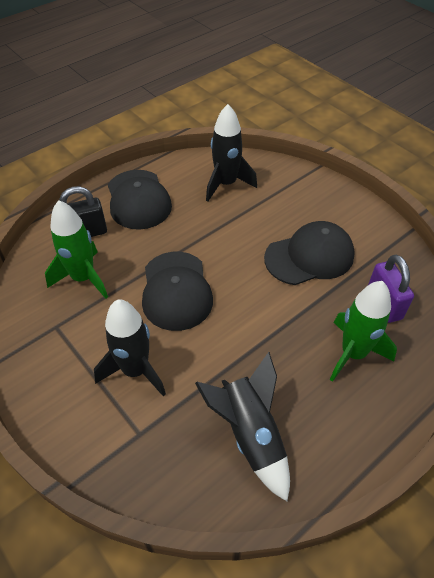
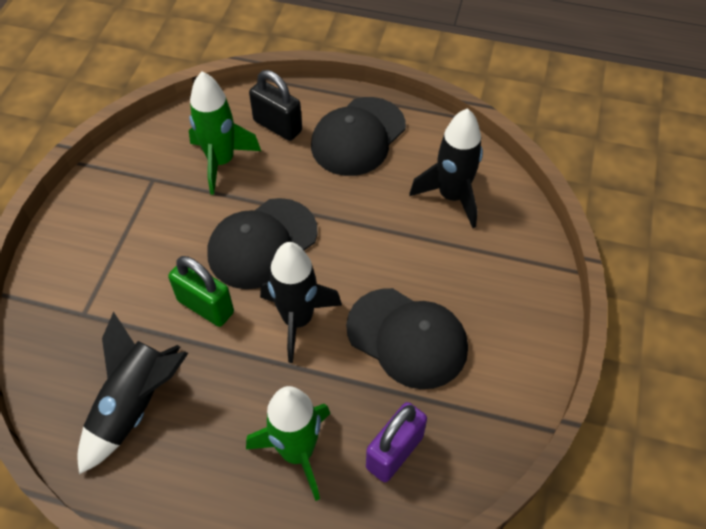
camera: 55 degrees right, 5 degrees up
black rocket [94,299,166,396] -> black rocket moved to [260,242,342,363]
none -> green padlock [168,256,234,327]

